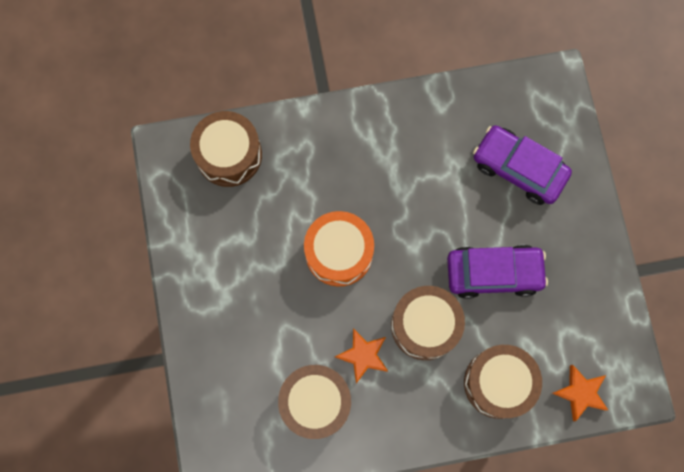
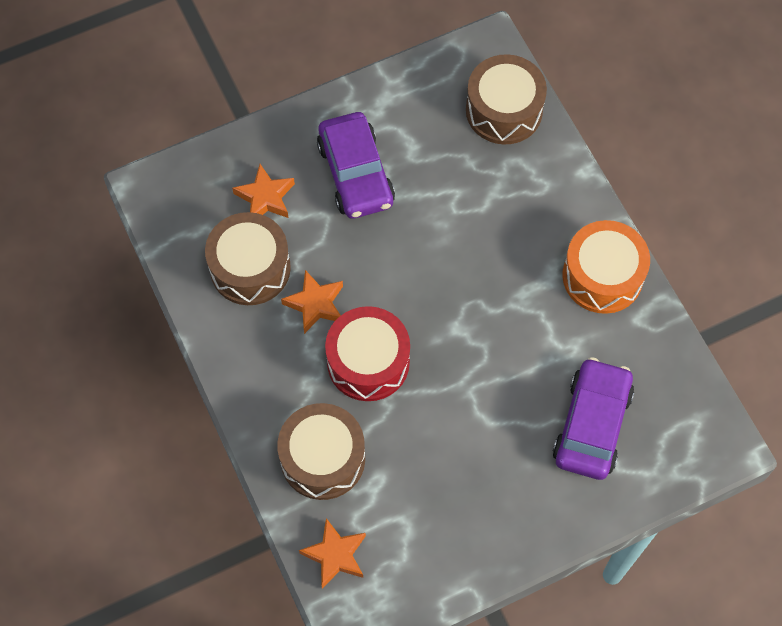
camera: 75 degrees right, 10 degrees down
orange drum [304,211,374,286] -> orange drum moved to [562,220,650,314]
brown drum [391,286,465,360] -> red drum [325,306,410,401]
purple car [447,245,548,299] -> purple car moved to [317,112,395,219]
none -> orange star [232,164,295,218]

